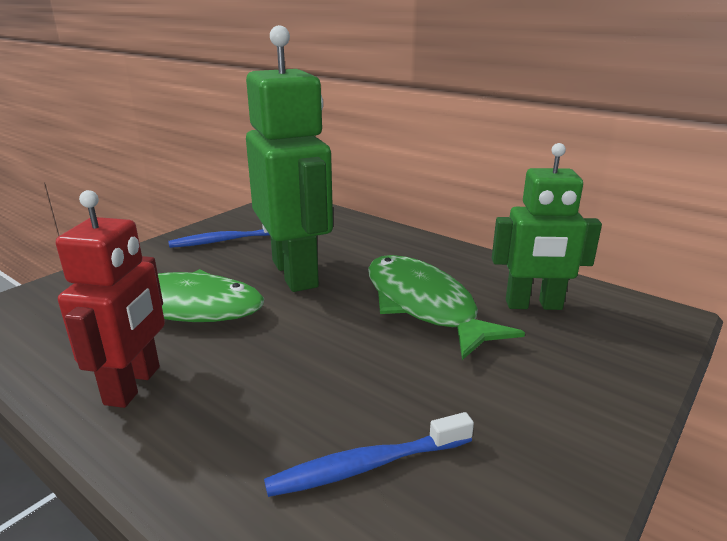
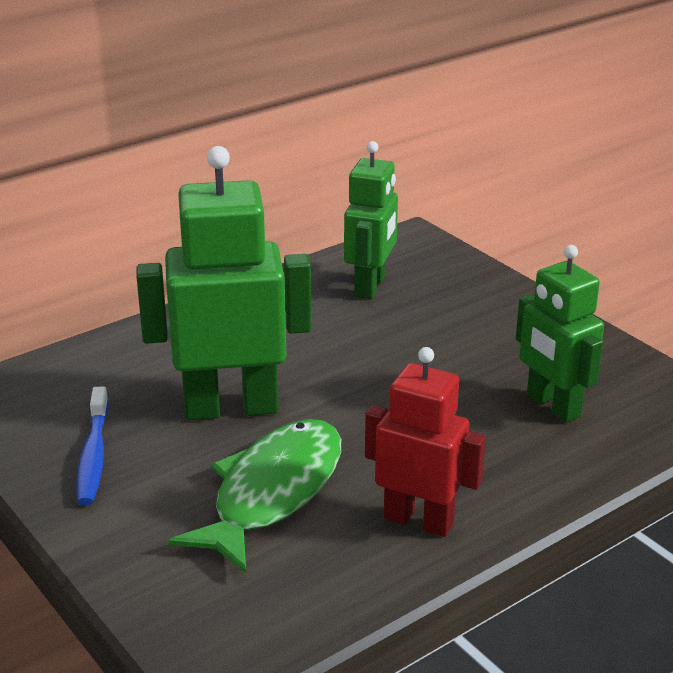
camera: 75 degrees left, 5 degrees up
blue toothbrush [264,412,474,497] -> green robot [516,245,604,423]
green fish [368,255,525,360] -> none

